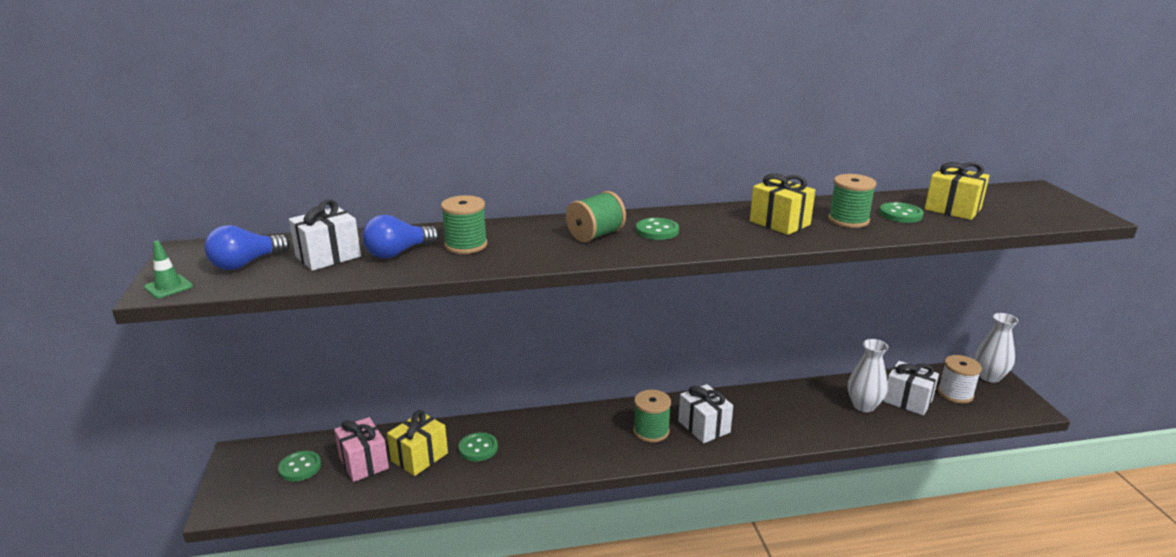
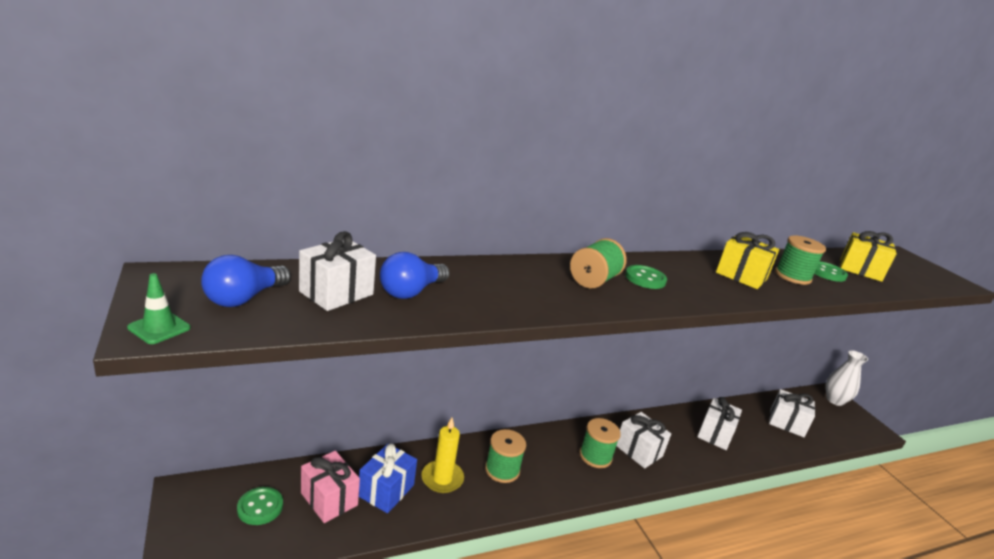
camera: 15 degrees left, 0 degrees up
yellow gift [387,410,448,476] -> blue gift [359,444,417,513]
green spool [441,195,487,254] -> green spool moved to [485,429,526,483]
green button [458,432,498,461] -> yellow candle [421,418,464,493]
white vase [848,339,888,412] -> none
white spool [938,355,982,404] -> none
none -> white gift [697,397,742,450]

